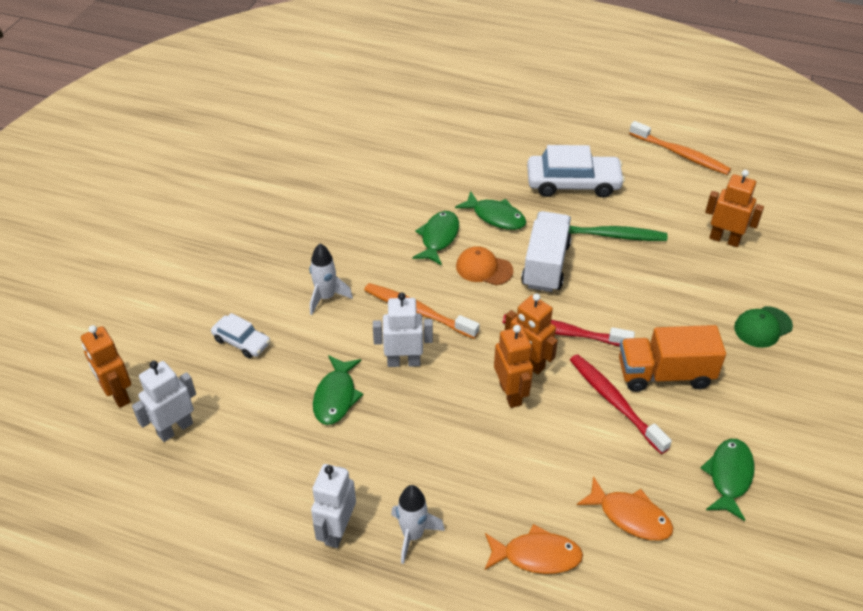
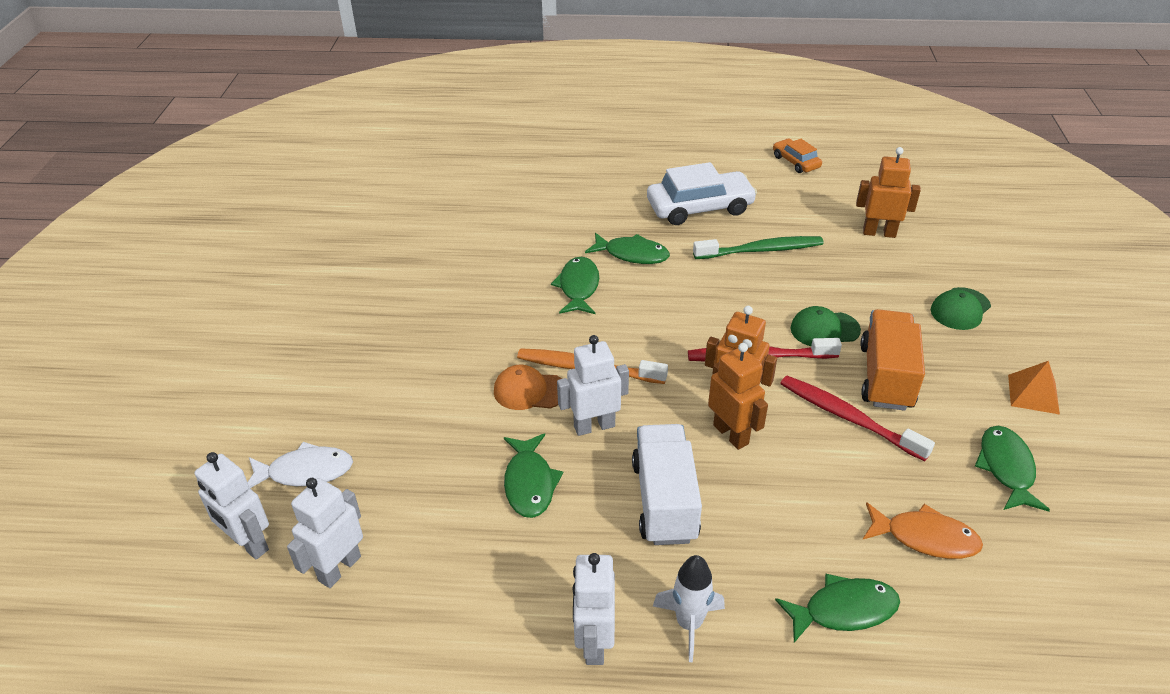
camera: 15 degrees left, 5 degrees down
orange robot [81,325,131,408] -> white robot [195,452,269,560]
white car [211,313,270,358] -> none
white rocket [310,244,353,315] -> none
orange cap [456,246,513,285] -> orange cap moved to [494,365,562,410]
orange fish [485,524,583,574] -> green fish [775,574,900,643]
white truck [521,211,571,292] -> white truck moved to [632,424,702,545]
orange truck [619,325,726,392] -> orange truck turned 120 degrees clockwise [860,309,925,411]
orange toothbrush [629,121,731,175] -> orange car [773,139,822,173]
none -> white fish [248,442,353,488]
none -> green cap [791,306,861,346]
none -> orange pyramid [1008,361,1060,414]

